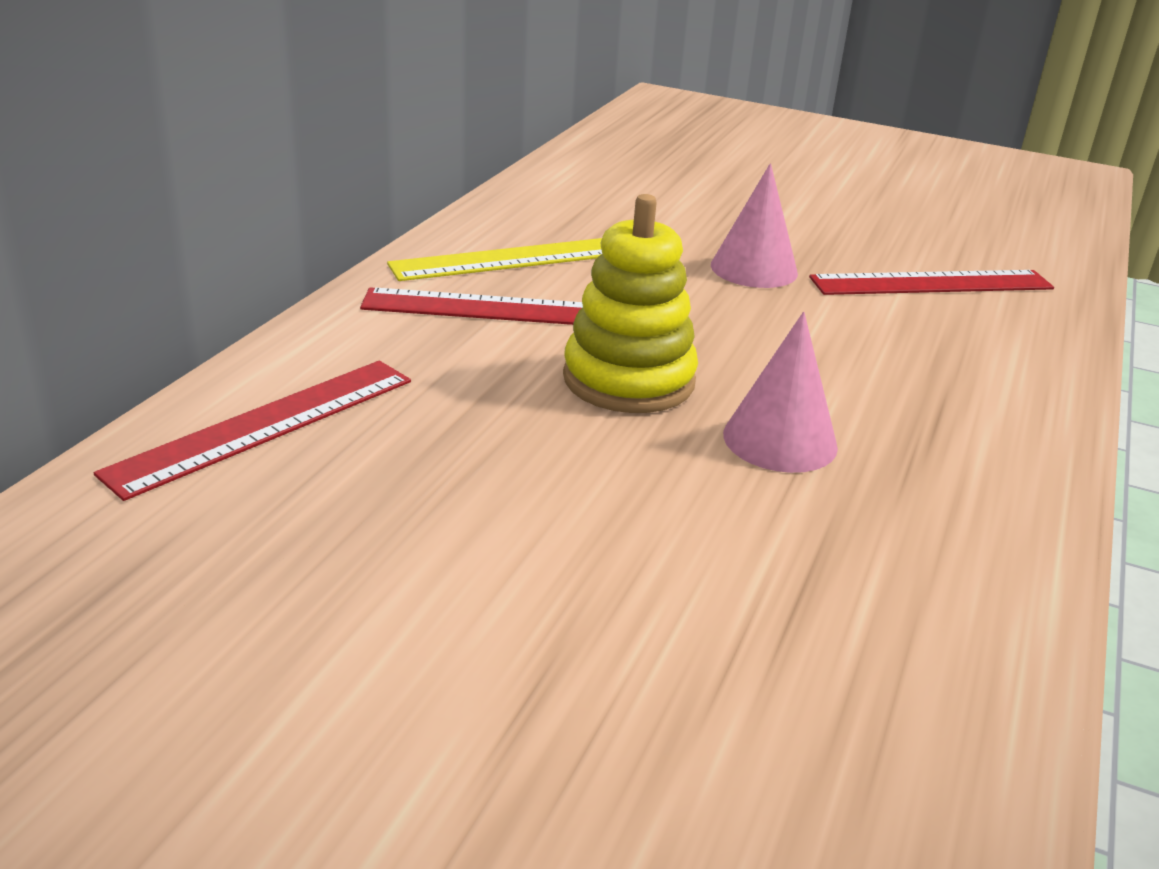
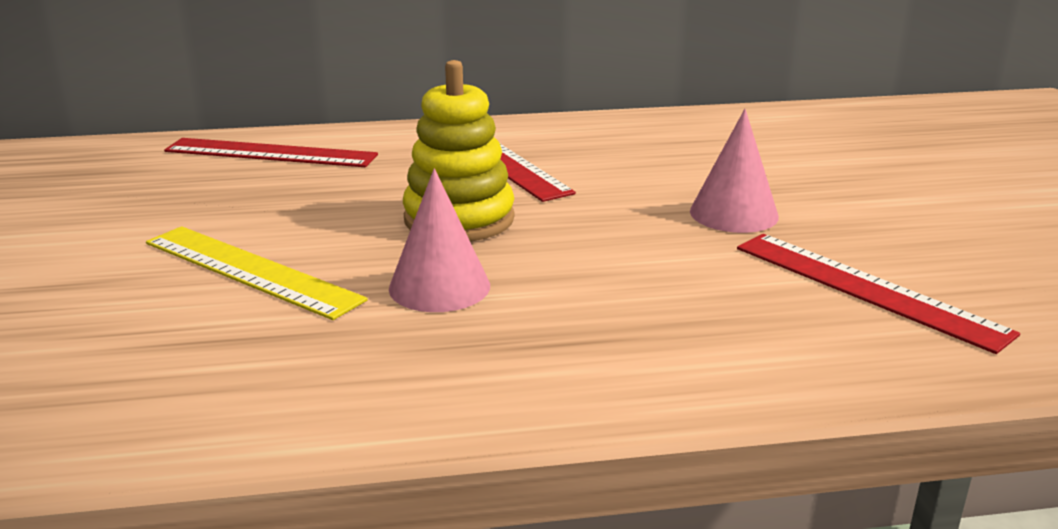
camera: 60 degrees right, 5 degrees down
yellow ruler [387,238,602,281] -> yellow ruler moved to [146,226,368,320]

